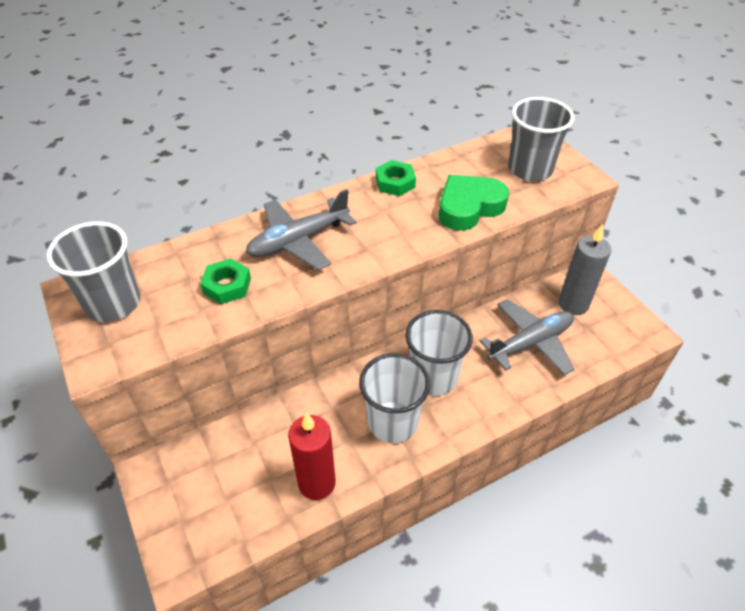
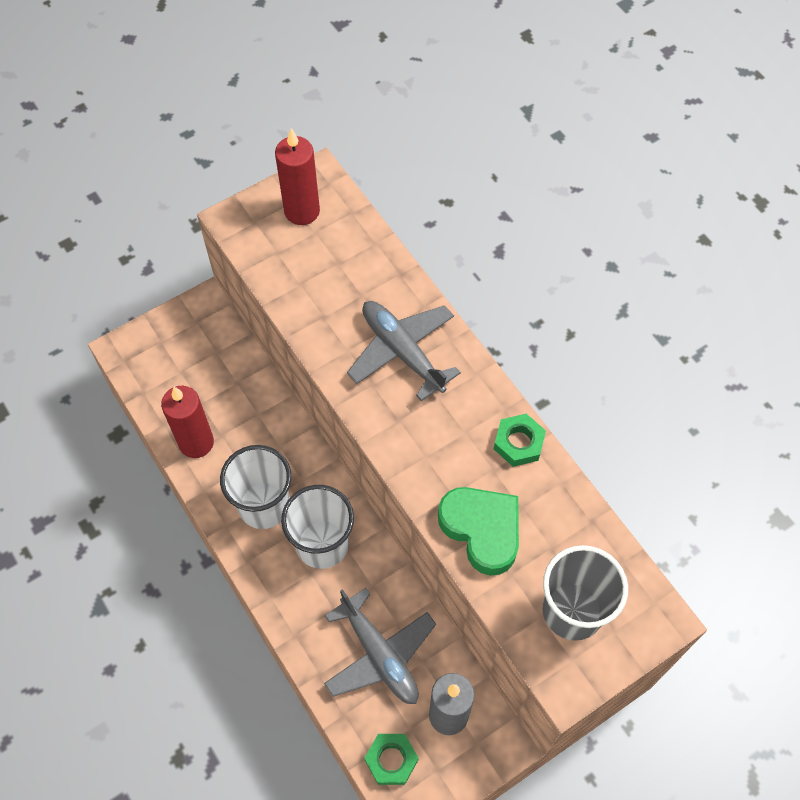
camera: 85 degrees right, 15 degrees up
grey cup [46,222,140,322] -> red candle [275,128,320,225]
green nut [200,258,251,304] -> green nut moved to [364,734,419,785]

